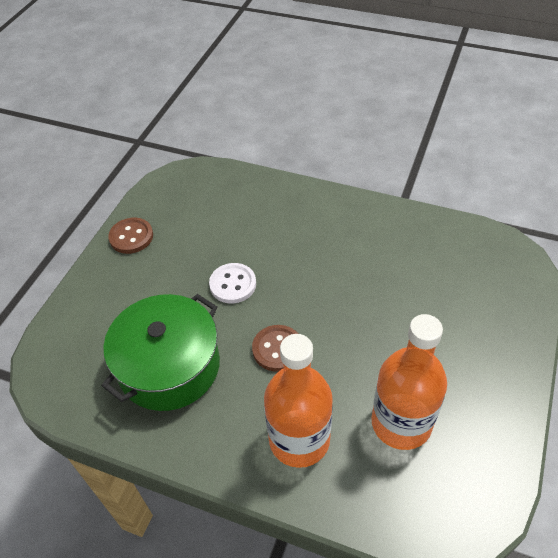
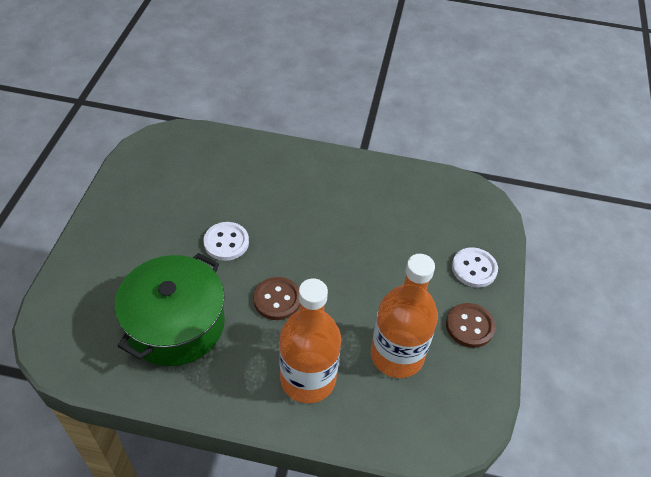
camera: 15 degrees left, 0 degrees up
brown button [108,218,153,254] -> brown button moved to [446,303,495,348]
none -> white button [452,248,498,288]

